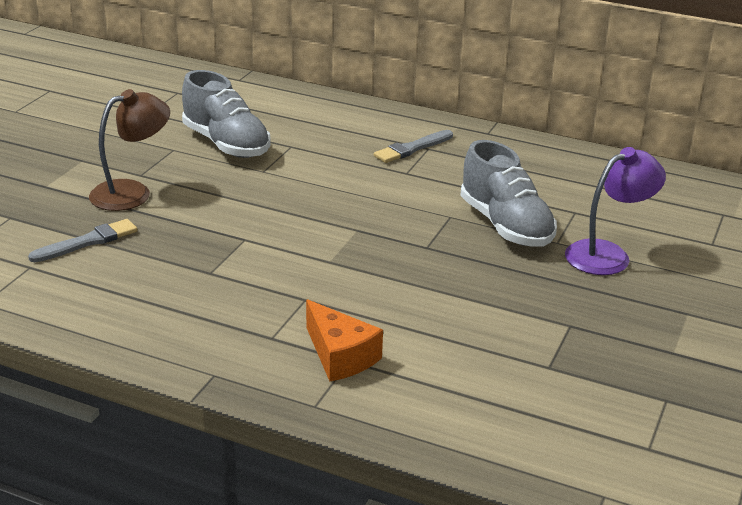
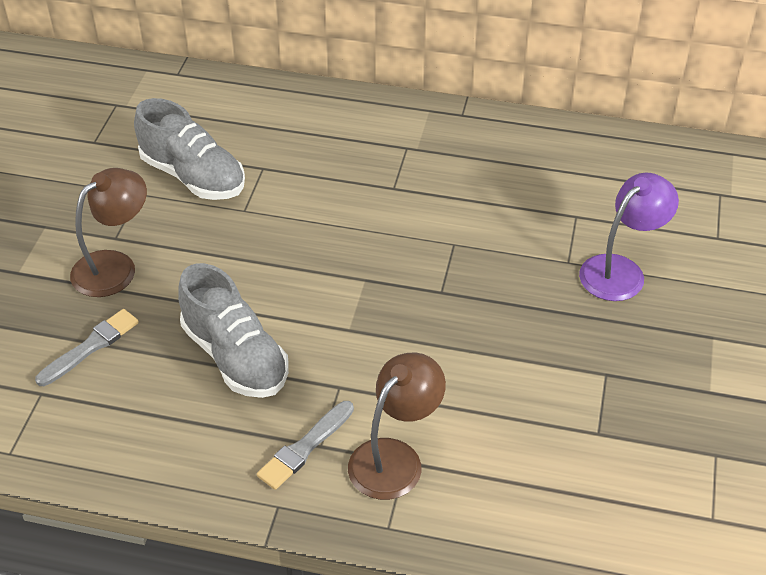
camera: 10 degrees left, 15 degrees up
orange cheese [306,299,383,381] -> brown lamp [348,352,446,500]
grey brush [374,130,453,163] -> grey brush moved to [257,401,354,490]
grey shoe [460,140,557,247] -> grey shoe moved to [178,263,289,398]

